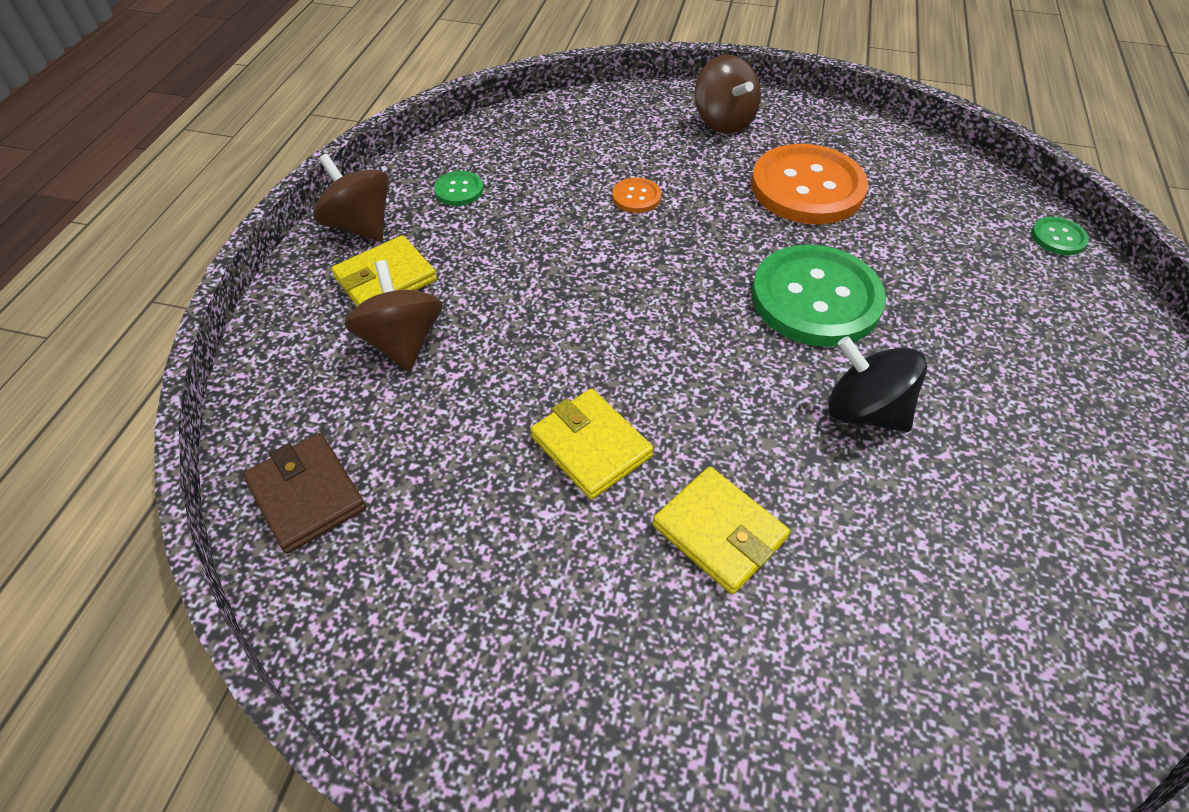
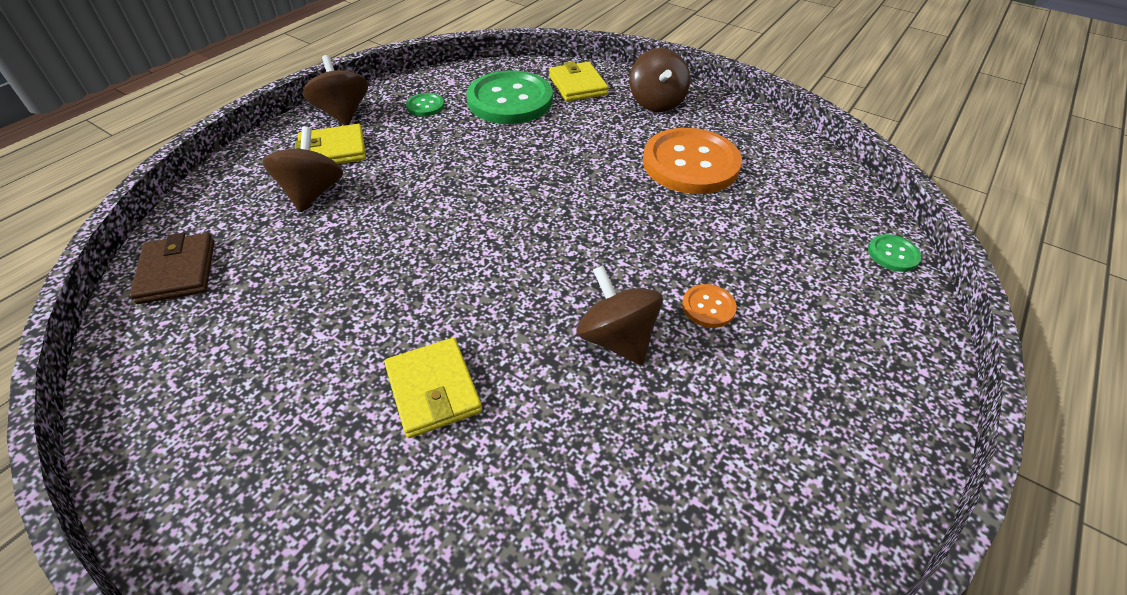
camera: 20 degrees right, 5 degrees down
yellow wallet [530,389,654,500] -> yellow wallet moved to [549,61,608,102]
orange button [612,178,661,213] -> orange button moved to [682,284,737,328]
green button [752,245,886,347] -> green button moved to [466,70,553,124]
black spinning top [828,336,927,432] -> brown spinning top [576,265,663,365]

